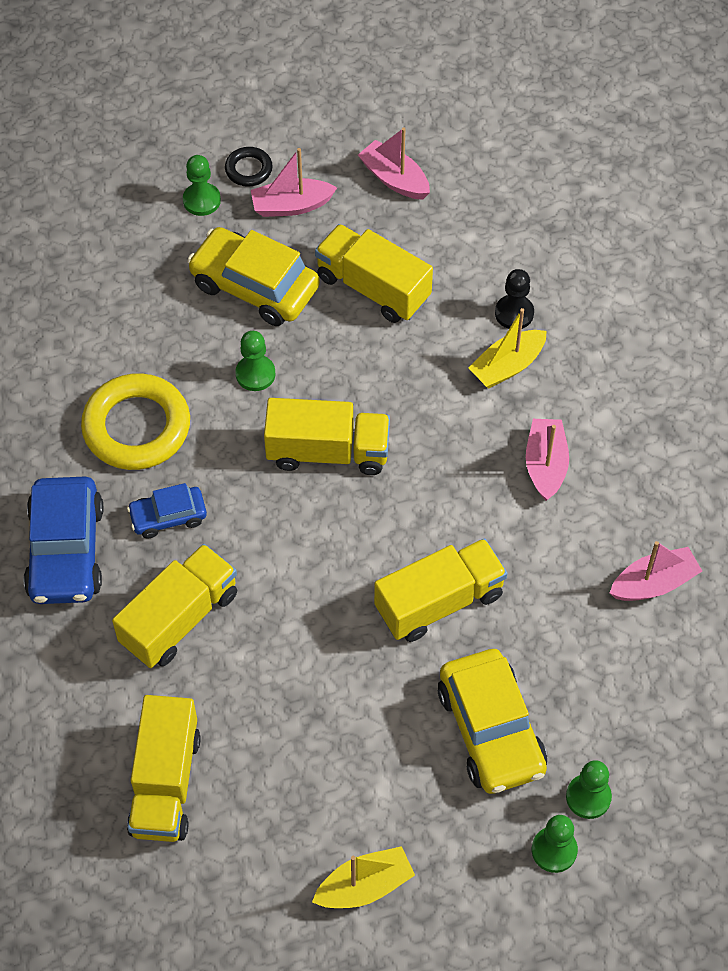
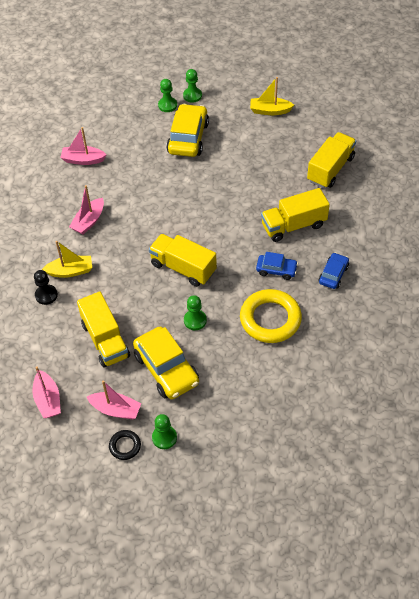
camera: 150 degrees left, 5 degrees down
blue car [24,477,103,604] -> blue car [318,252,349,289], size x0.55
yellow truck [374,538,507,642] -> none

